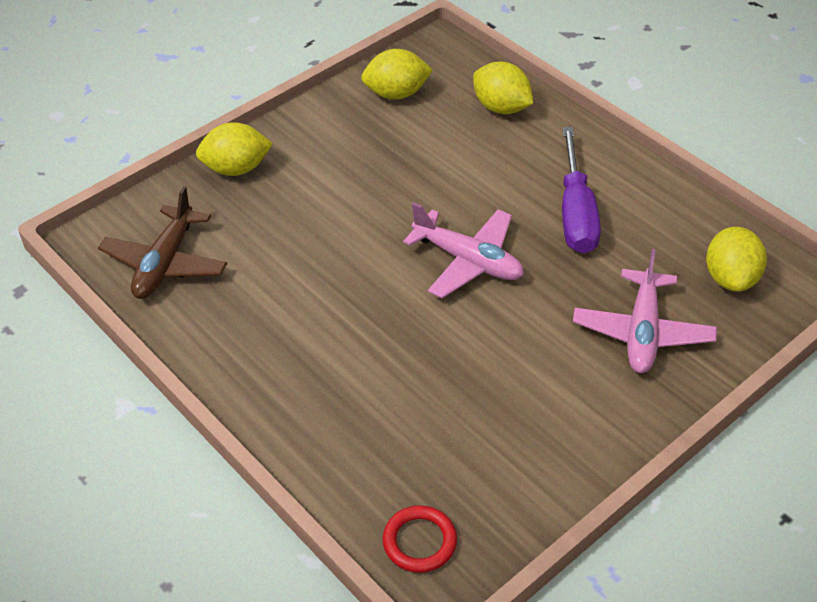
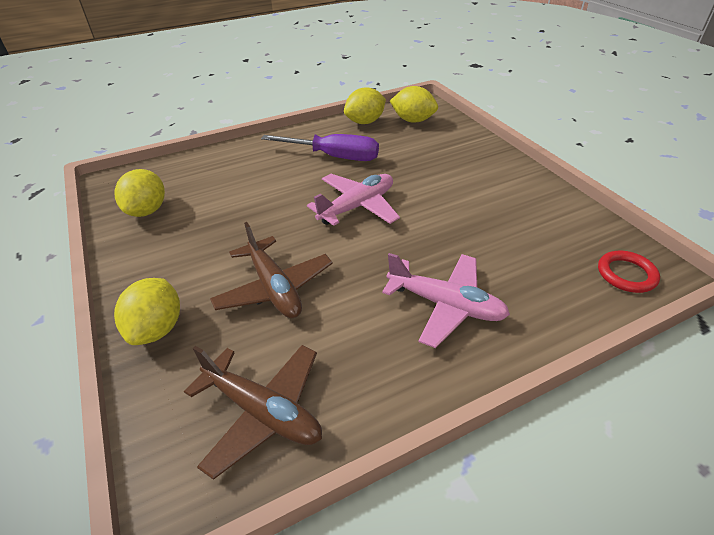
camera: 75 degrees left, 5 degrees down
yellow lemon [473,61,533,114] -> yellow lemon moved to [344,87,386,124]
pink plane [573,249,717,373] -> pink plane moved to [382,253,510,348]
none -> brown plane [210,222,333,318]

